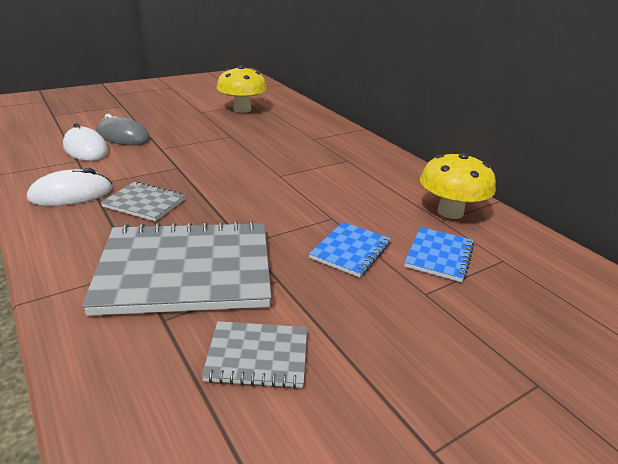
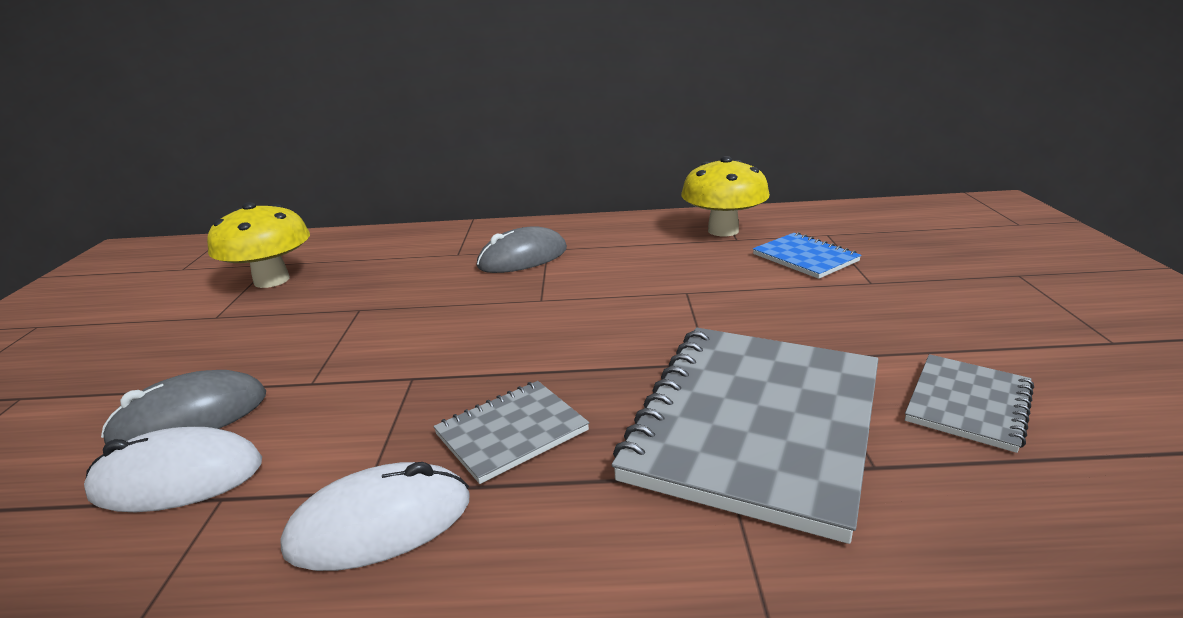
camera: 55 degrees left, 5 degrees down
white mouse [27,168,113,206] -> white mouse turned 60 degrees clockwise [280,462,469,571]
blue notebook [309,222,391,277] -> none
none -> grey mouse [477,226,567,273]

